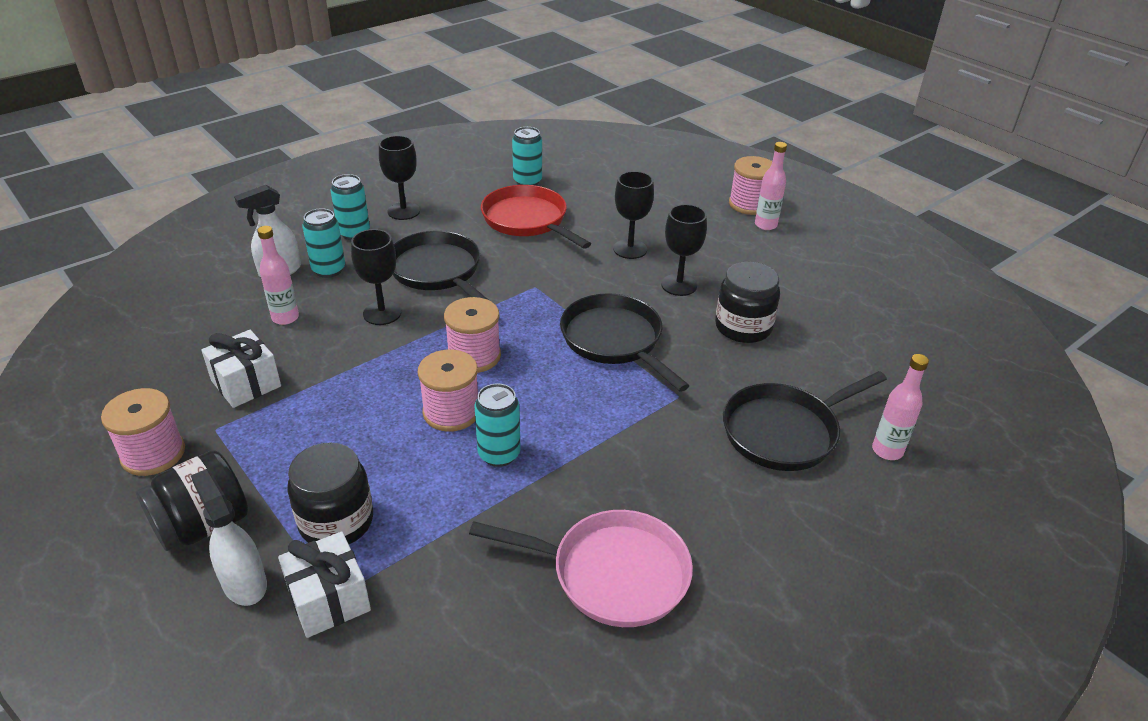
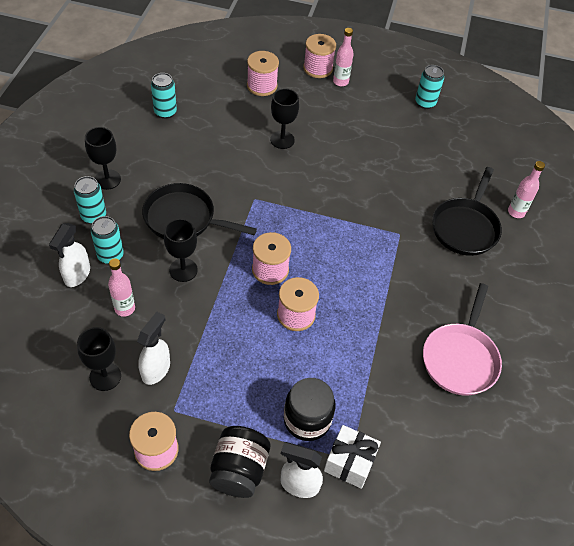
camera: 40 degrees left, 15 degrees up
white gift [201,330,281,408] -> white spray bottle [137,312,170,385]
pink pan [469,510,693,627] -> pink pan turned 135 degrees clockwise [423,283,502,395]
turquoise can [475,383,521,467] -> turquoise can moved to [415,65,444,109]
red pan [481,185,591,249] -> none
black pan [560,293,689,392] -> none
black goblet [661,204,707,296] -> black goblet moved to [77,327,121,391]
black jar [715,262,780,343] -> none
none -> pink spool [247,51,279,96]

